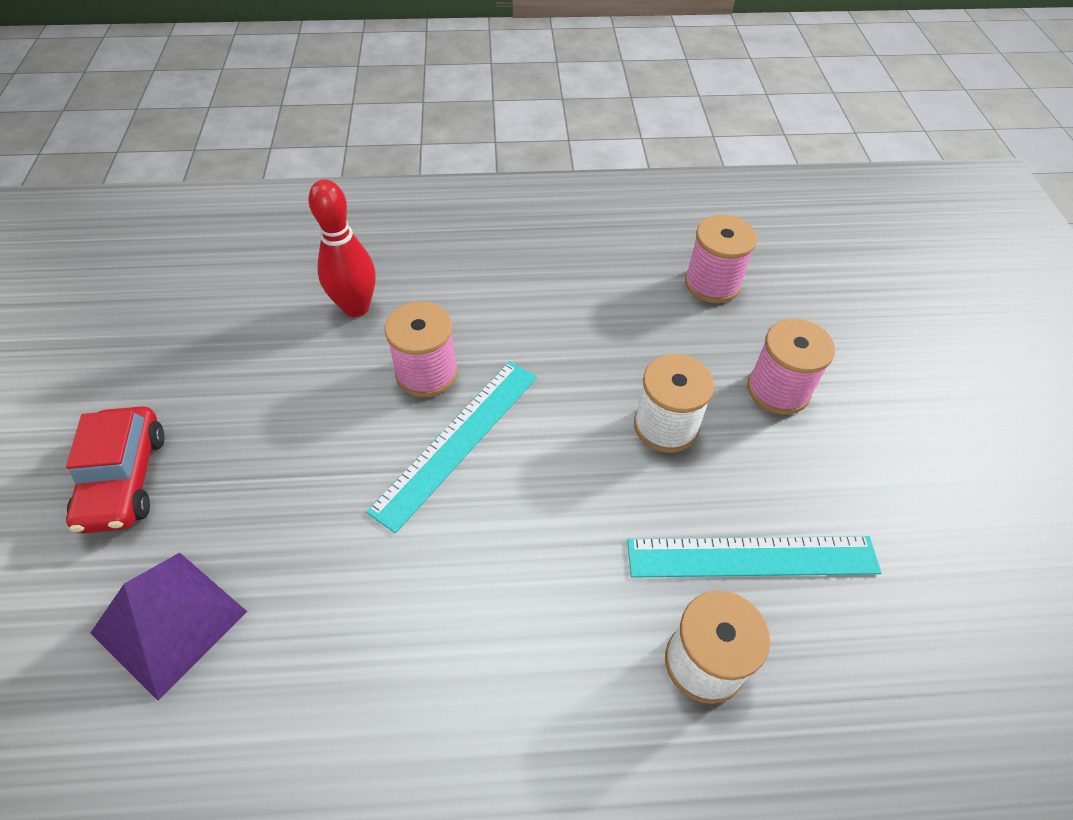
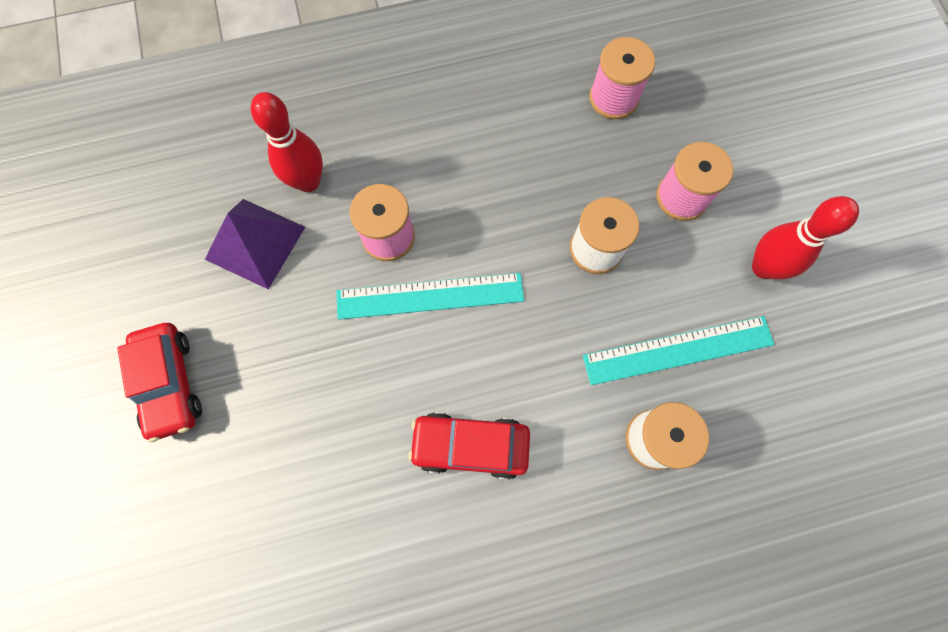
camera: 10 degrees left, 20 degrees up
purple pyramid [90,553,247,700] -> purple pyramid moved to [205,199,305,289]
turquoise ruler [366,361,537,533] -> turquoise ruler turned 60 degrees clockwise [336,273,524,320]
none -> red car [408,412,530,480]
none -> red bowling pin [752,196,859,279]

